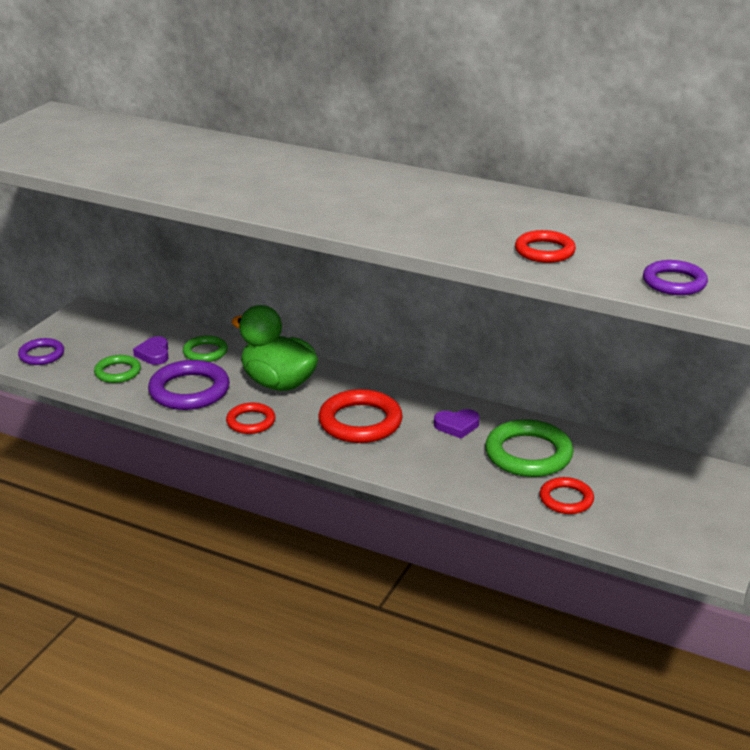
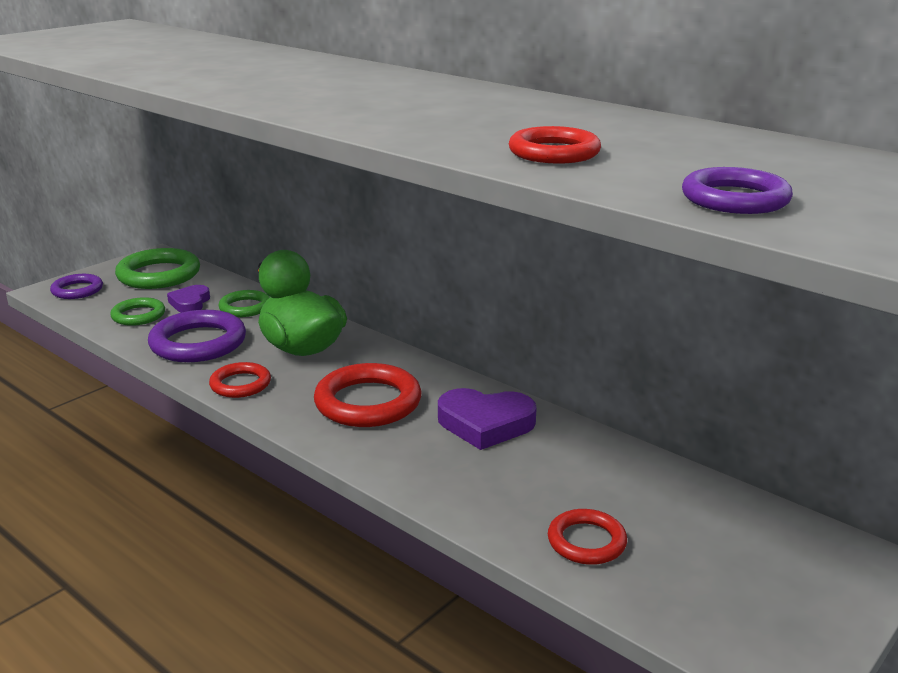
camera: 15 degrees right, 5 degrees down
purple heart [434,409,479,438] -> purple heart [438,388,537,450], size x1.63
green ring [485,419,573,477] -> green ring moved to [115,248,200,289]

